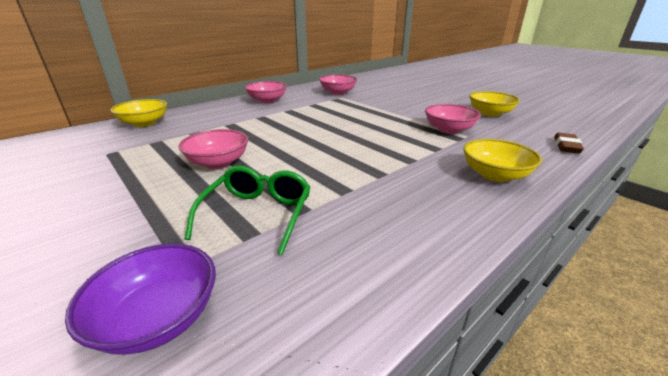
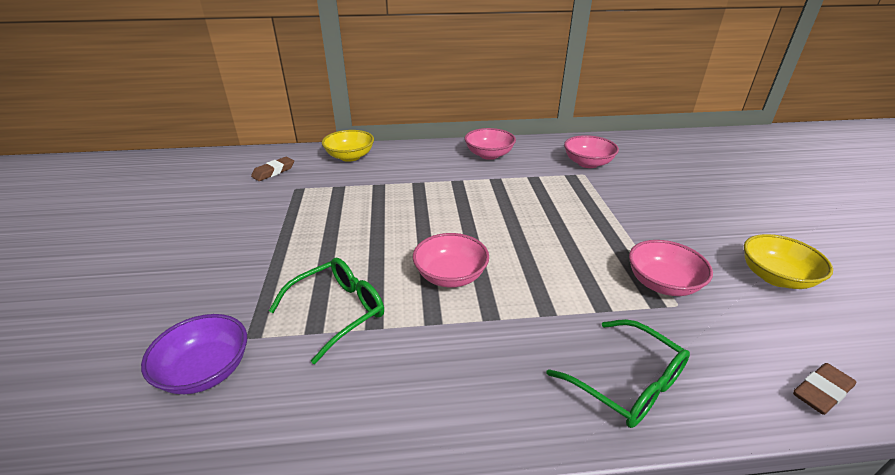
camera: 35 degrees right, 5 degrees up
pink bowl [178,129,248,169] -> pink bowl moved to [413,233,489,287]
yellow bowl [463,139,542,182] -> green glasses [547,319,690,428]
none -> brown eraser [251,157,294,181]

